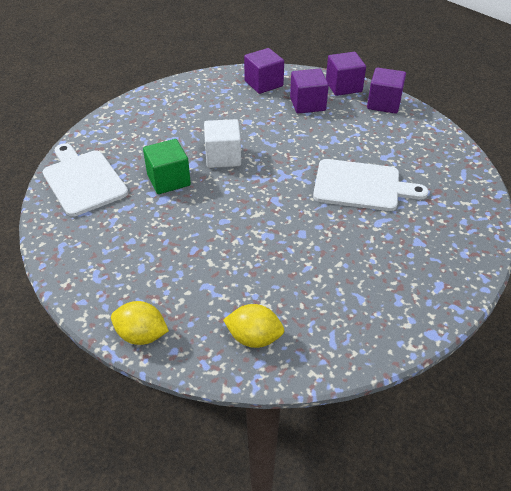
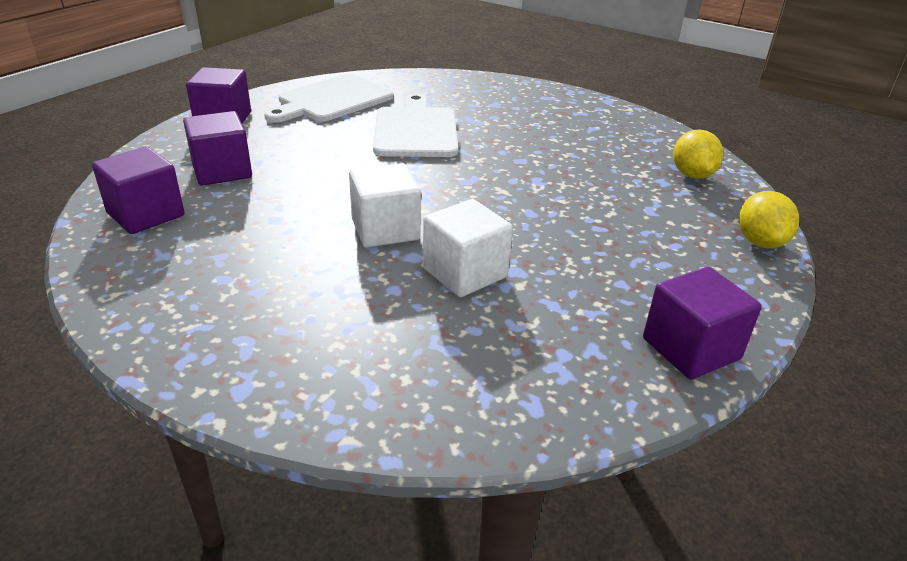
camera: 105 degrees left, 10 degrees down
white cutting board [42,143,128,217] -> white cutting board moved to [264,74,393,123]
green cube [143,139,191,194] -> white cube [423,199,513,297]
purple cube [326,52,366,96] -> purple cube moved to [643,267,762,380]

